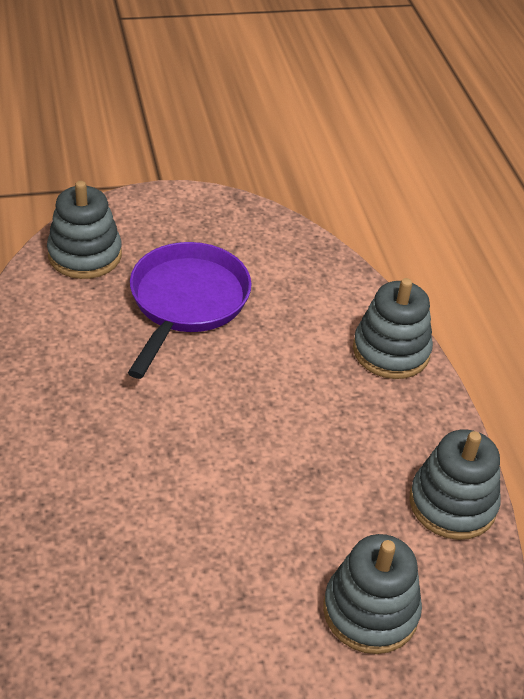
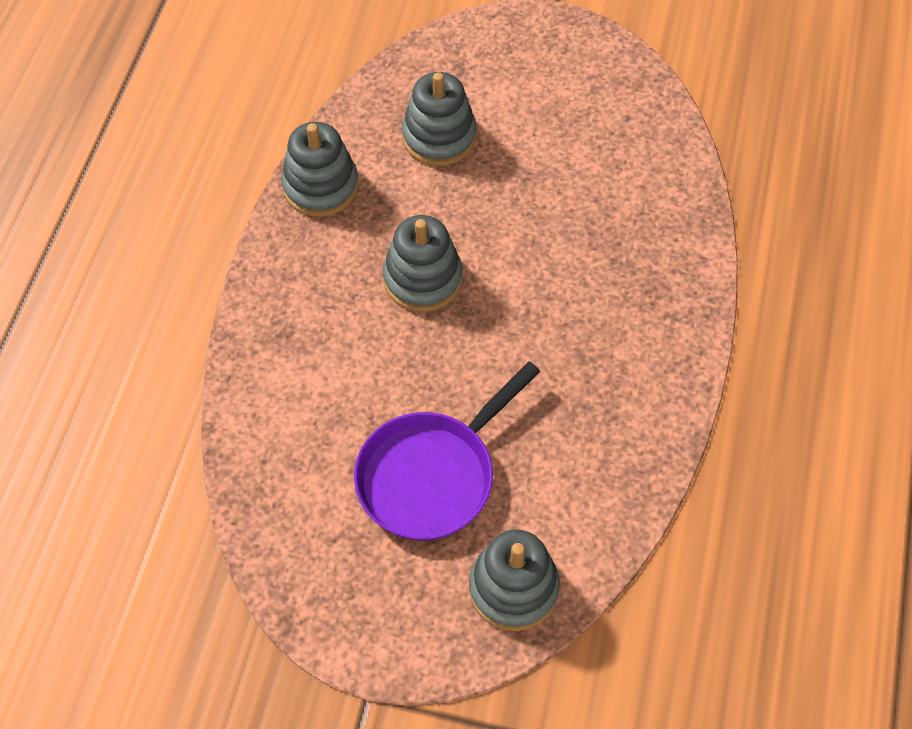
camera: 150 degrees left, 15 degrees up
grey stacking toy [353,278,433,379] -> grey stacking toy moved to [383,215,462,312]

